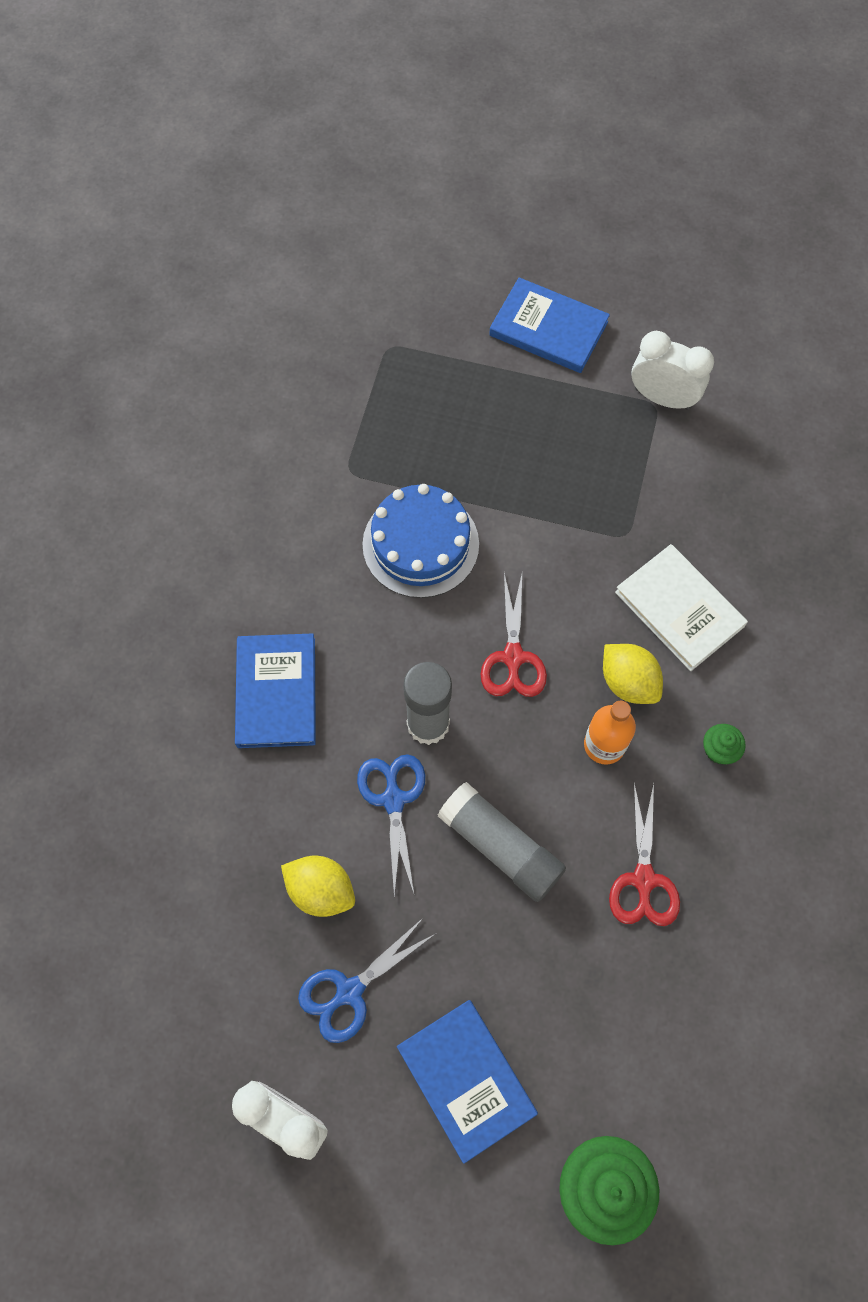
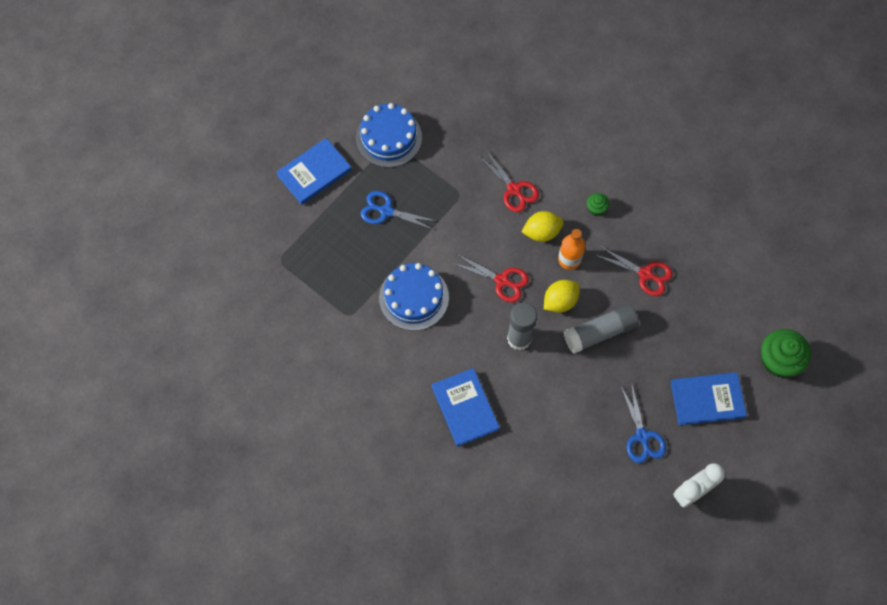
camera: 65 degrees left, 0 degrees up
blue book [235,633,316,748] -> blue book turned 45 degrees clockwise [432,368,500,447]
yellow lemon [281,856,355,917] -> yellow lemon moved to [544,280,580,313]
blue scissors [357,754,425,896] -> blue scissors moved to [361,191,436,230]
white book [615,544,748,671] -> red scissors [478,150,539,212]
white clock [631,331,714,410] -> blue cake [356,103,422,168]

